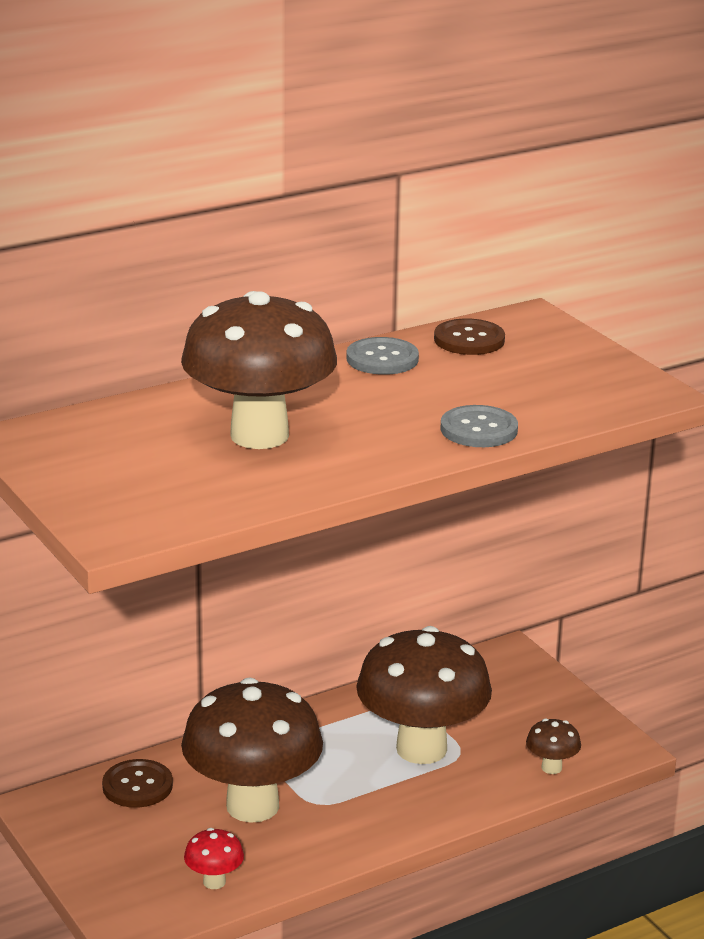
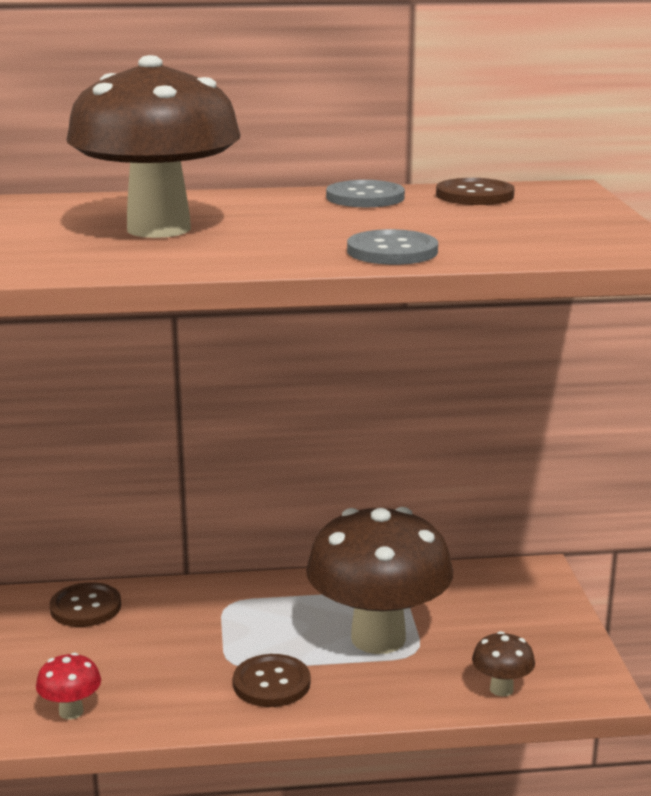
camera: 25 degrees right, 5 degrees down
brown mushroom [181,677,323,823] -> none
none -> brown button [233,654,310,707]

